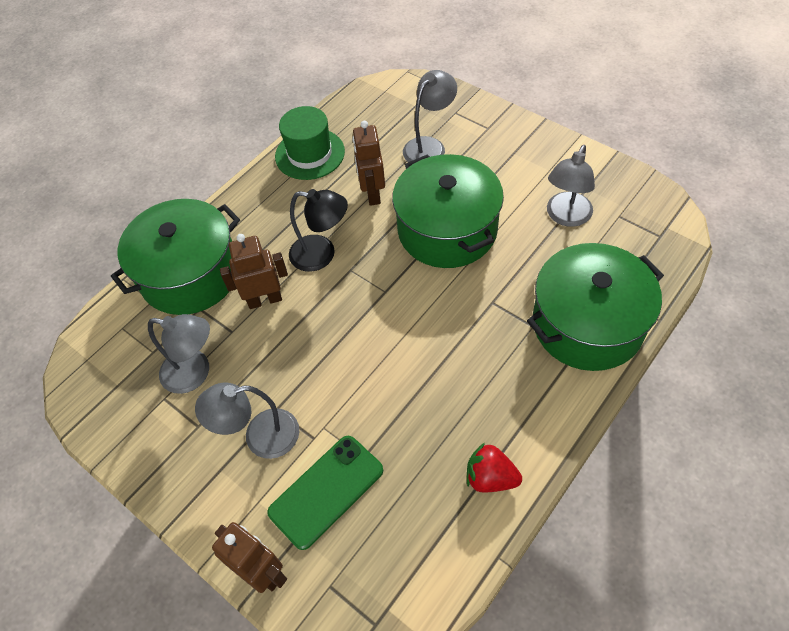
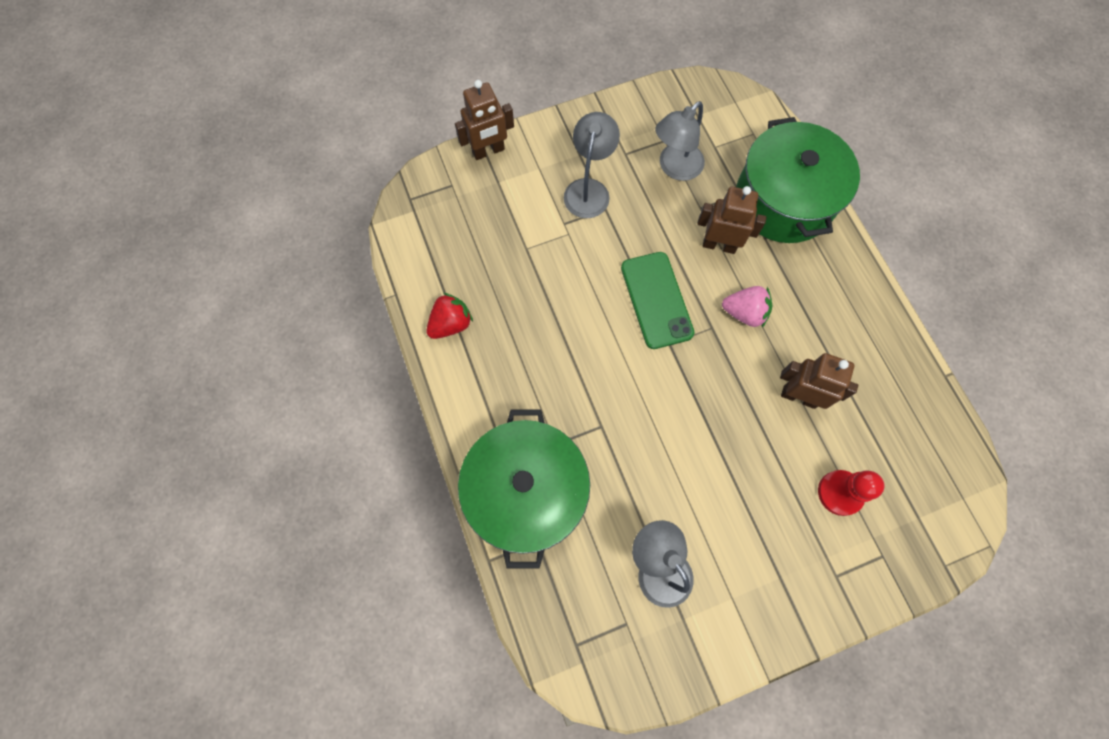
camera: 115 degrees right, 15 degrees up
brown robot [220,234,288,309] -> brown robot turned 90 degrees counterclockwise [697,186,766,254]
green phone [267,436,383,550] -> green phone moved to [621,252,694,349]
green hat [275,106,345,180] -> none
black lamp [289,189,348,272] -> pink strawberry [722,286,772,327]
green pot [392,154,504,268] -> none
grey lamp [403,70,457,162] -> red pawn [818,470,885,516]

